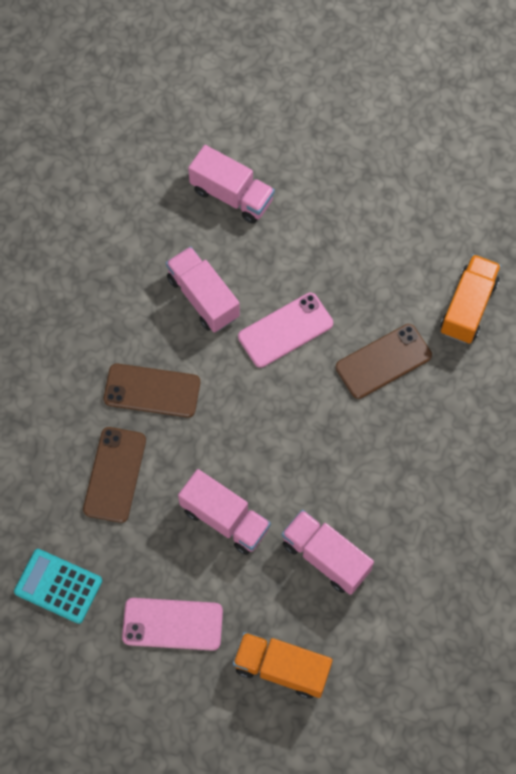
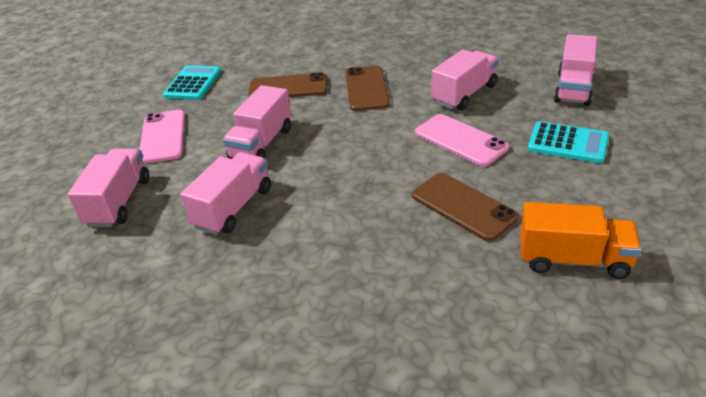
camera: 80 degrees right, 30 degrees down
orange truck [233,632,333,699] -> pink truck [68,149,149,227]
none -> turquoise calculator [528,121,609,163]

